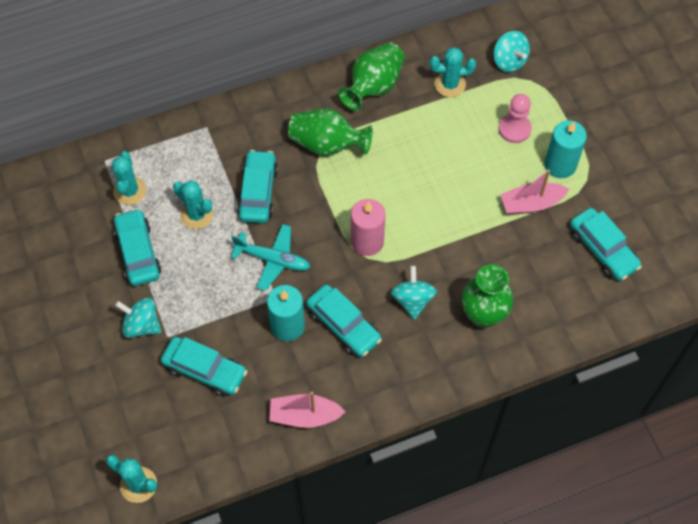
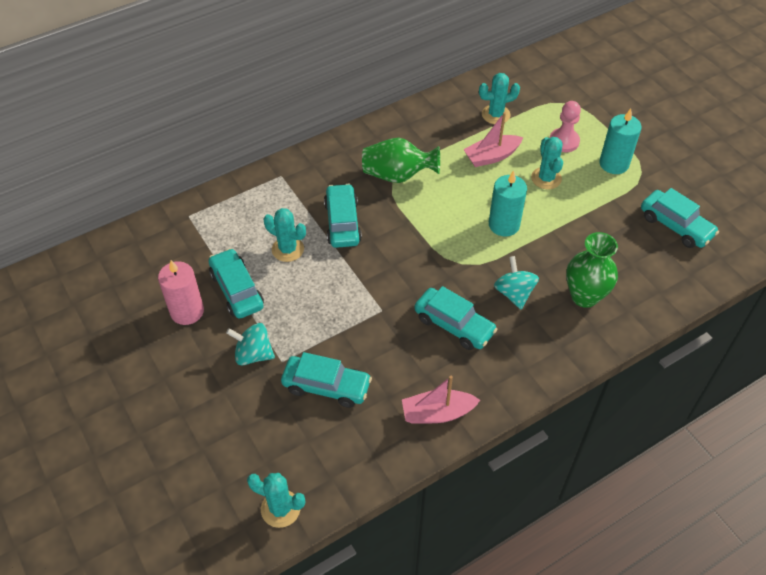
camera: 10 degrees left, 10 degrees down
turquoise cactus [111,151,146,205] -> turquoise cactus moved to [531,137,563,189]
turquoise plane [231,224,310,291] -> none
turquoise candle [267,285,305,341] -> turquoise candle moved to [489,170,527,236]
green vase [338,42,405,111] -> none
pink candle [351,199,386,256] -> pink candle moved to [158,260,204,325]
turquoise spinning top [494,31,530,72] -> none
pink boat [500,170,569,215] -> pink boat moved to [463,112,523,167]

